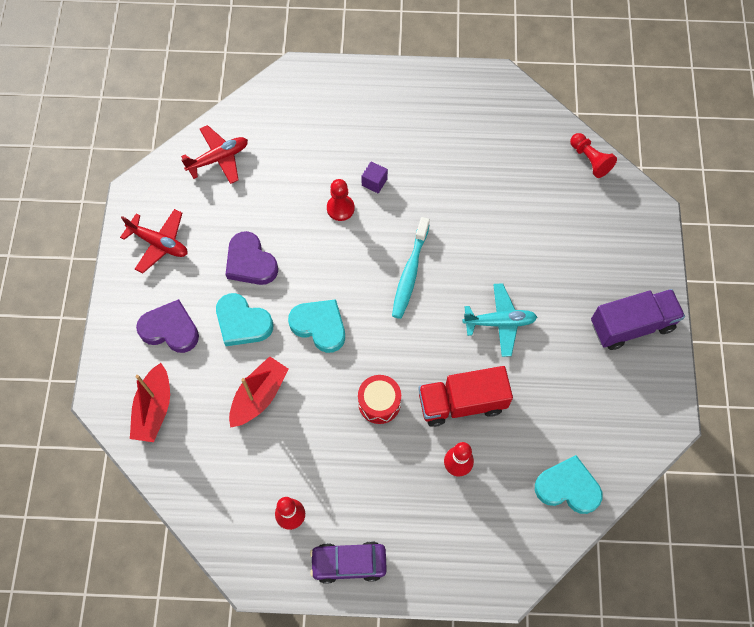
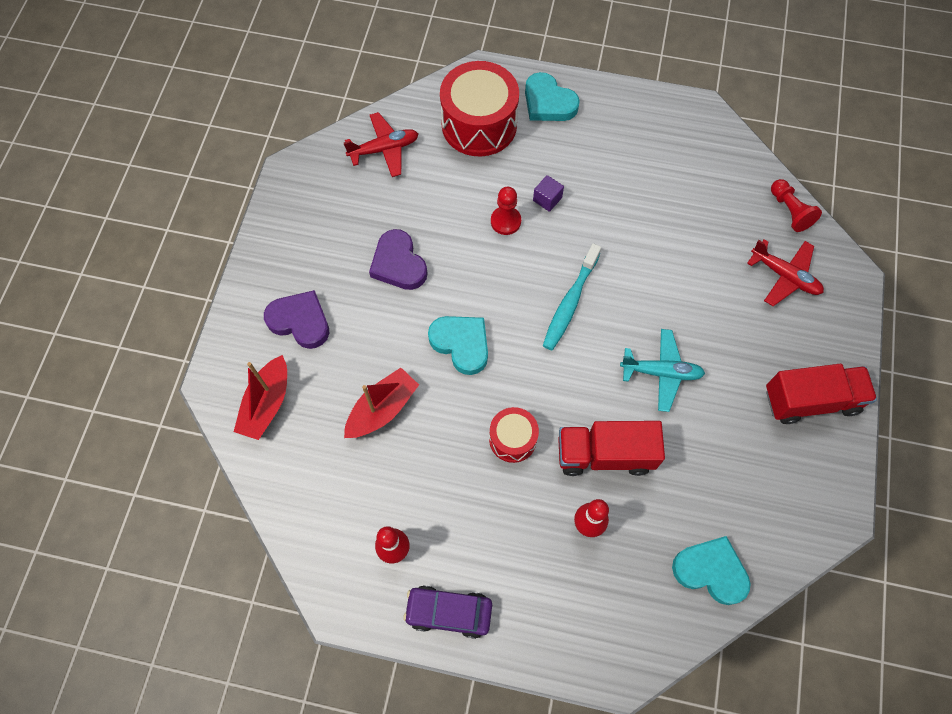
camera: 10 degrees right, 0 degrees up
red plane [120,209,188,273] -> red plane moved to [747,239,824,306]
turquoise heart [216,293,273,346] -> turquoise heart moved to [525,72,580,121]
purple truck [591,289,685,350] -> red truck [766,364,877,424]
none -> red drum [440,61,519,156]

